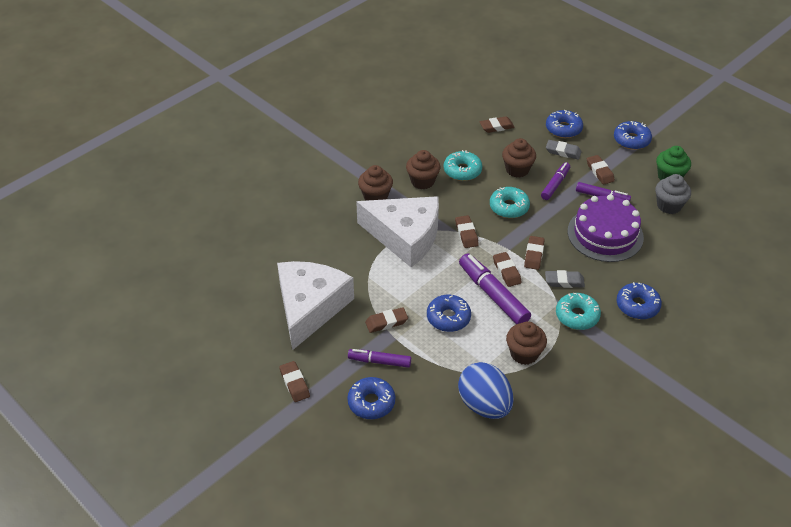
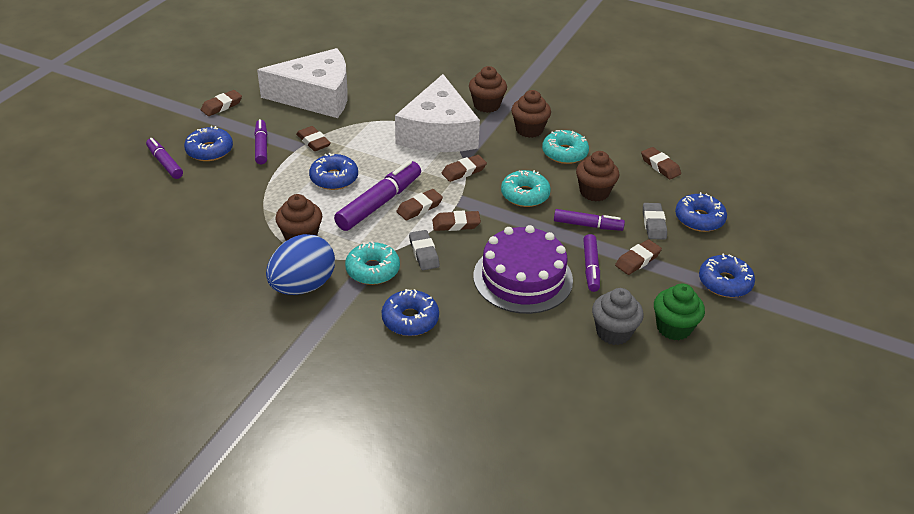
camera: 70 degrees right, 5 degrees down
blue egg [458,362,513,419] -> blue egg moved to [266,234,335,295]
none -> purple marker [146,138,183,179]

